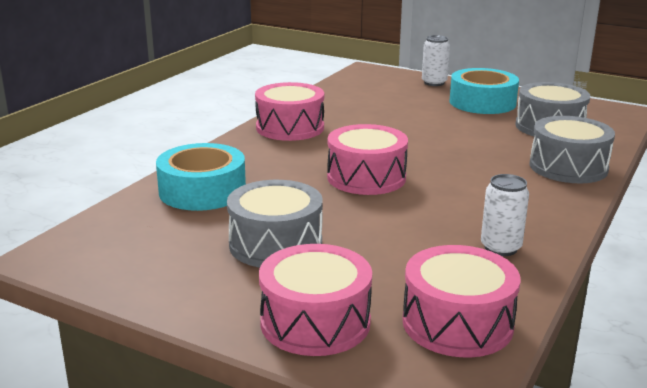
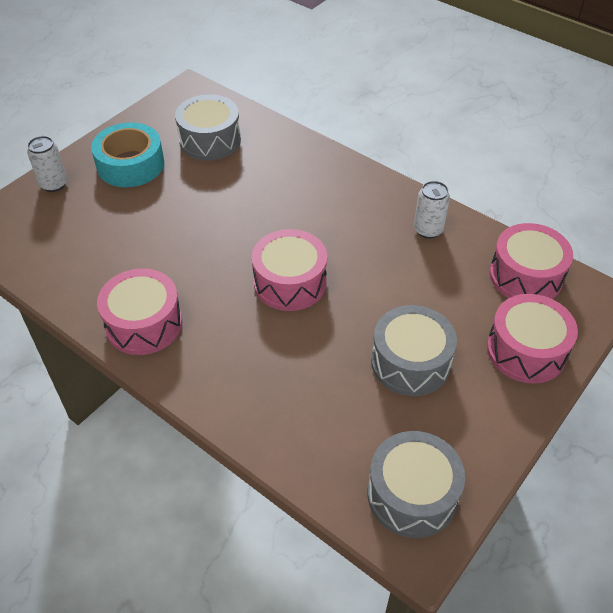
camera: 80 degrees left, 25 degrees up
turquoise tape [156,143,246,211] -> none
grey drum [529,116,615,183] -> grey drum moved to [367,431,465,538]

